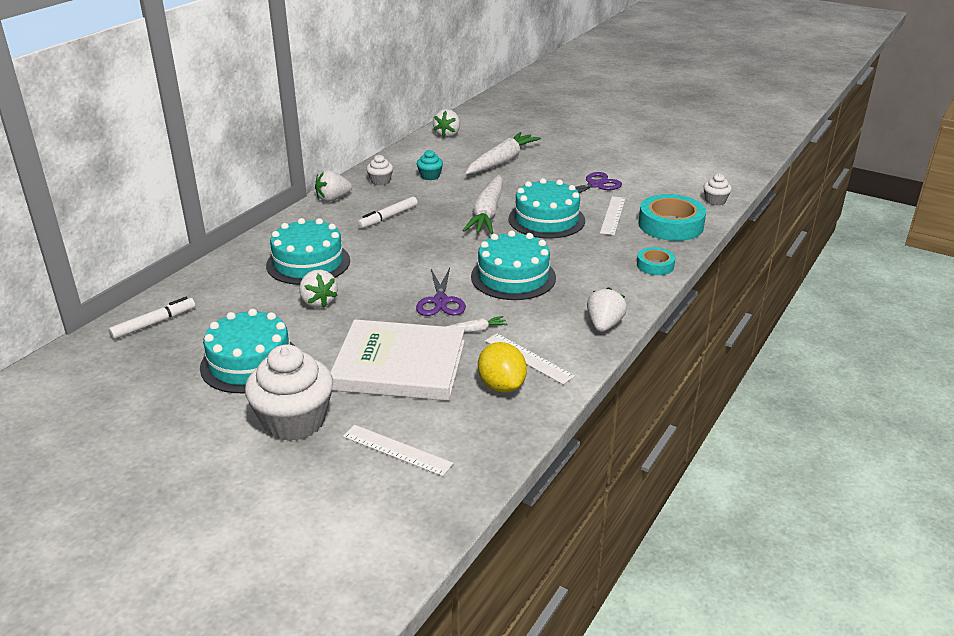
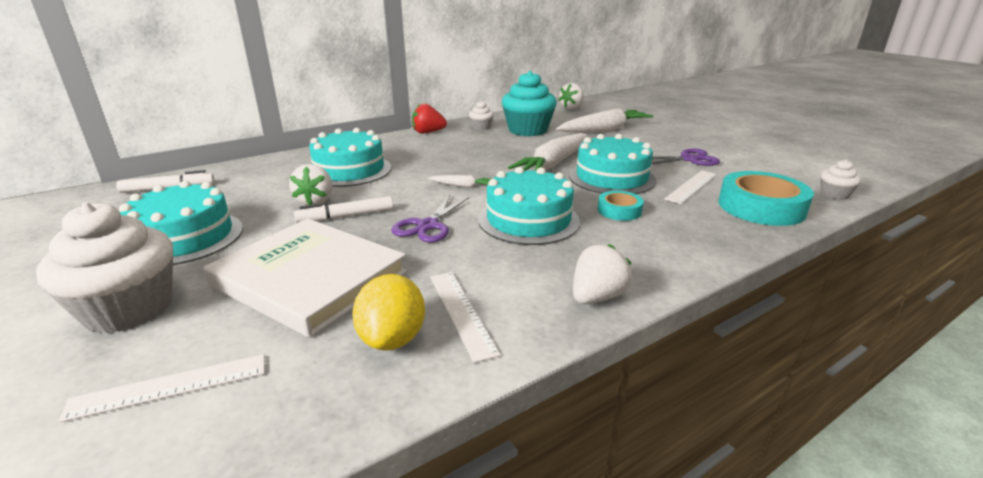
camera: 25 degrees right, 5 degrees down
white strawberry [315,170,352,202] -> red strawberry [412,103,447,134]
white ruler [343,425,454,476] -> white ruler turned 75 degrees counterclockwise [59,354,265,423]
white marker [357,196,418,229] -> white marker moved to [294,196,393,223]
turquoise cupcake [417,150,443,180] -> turquoise cupcake [502,71,557,136], size x2.13
white carrot [446,316,508,333] -> white carrot moved to [428,175,491,188]
turquoise tape [637,247,675,275] -> turquoise tape moved to [598,191,644,221]

